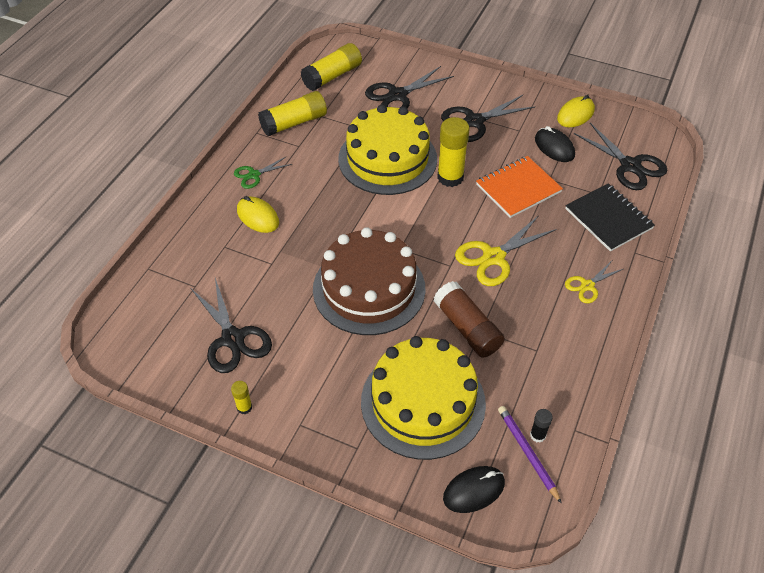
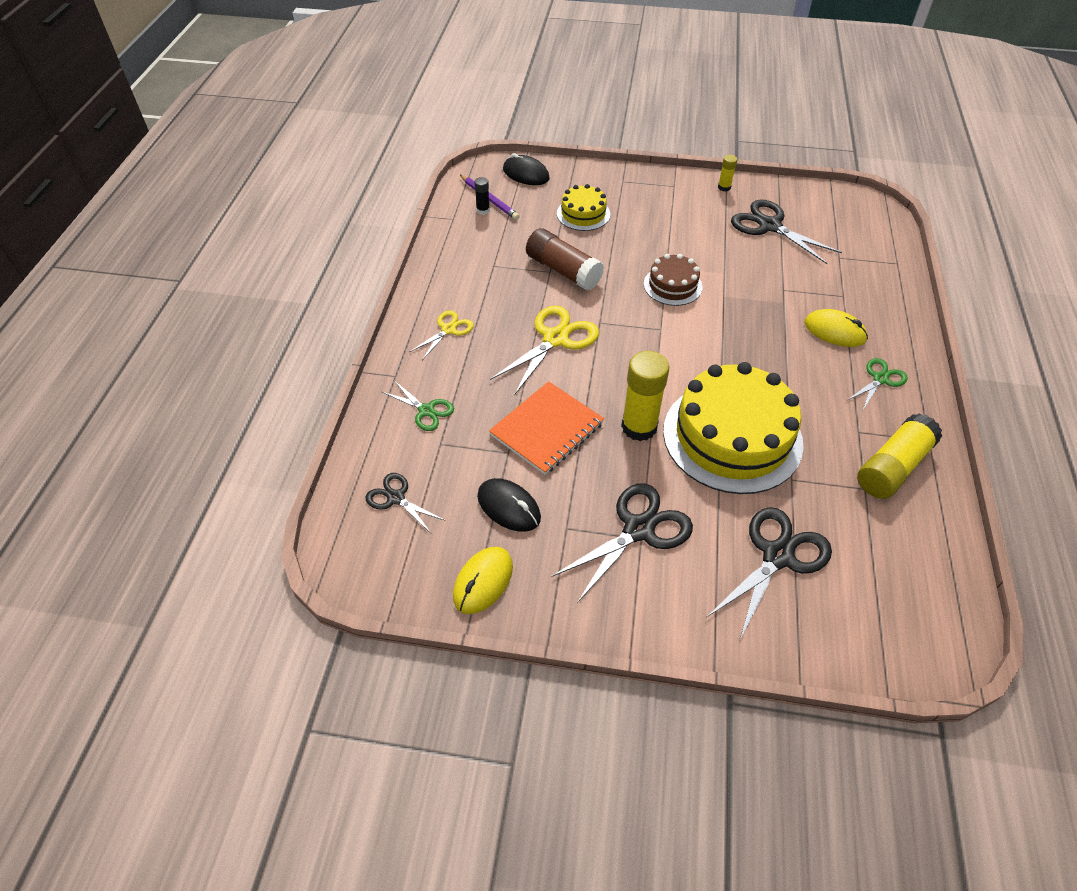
camera: 165 degrees right, 0 degrees up
yellow glue stick [301,43,362,91] -> none
brown cake [313,227,425,335] -> brown cake [644,254,702,306], size x0.50
yellow cake [361,336,486,460] -> yellow cake [557,184,610,231], size x0.50
black mouse [443,466,505,513] -> black mouse turned 75 degrees clockwise [503,153,550,185]
black notebook [565,183,655,252] -> green scissors [382,382,454,431]
black scissors [574,123,667,190] -> black scissors [365,473,446,533], size x0.58

